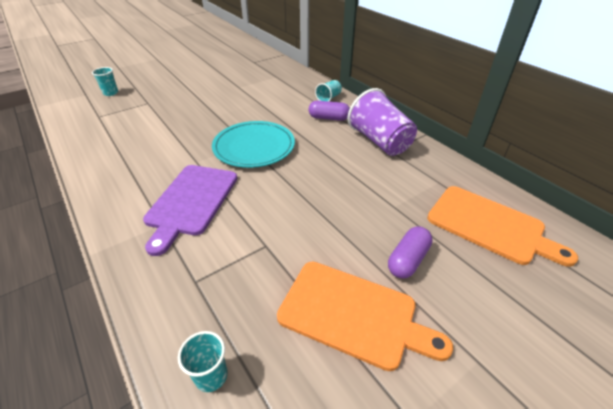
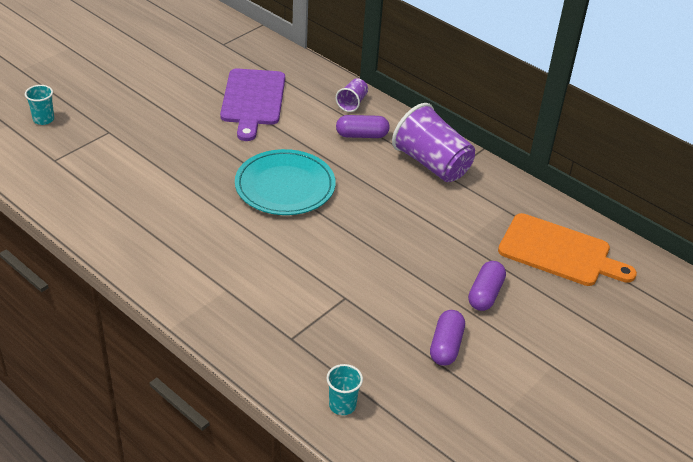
camera: 15 degrees left, 0 degrees up
purple cutting board [143,165,237,256] -> purple cutting board moved to [220,68,285,141]
orange cutting board [277,262,453,371] -> purple capsule [430,310,465,366]
turquoise cup [315,80,342,101] -> purple cup [336,78,368,112]

